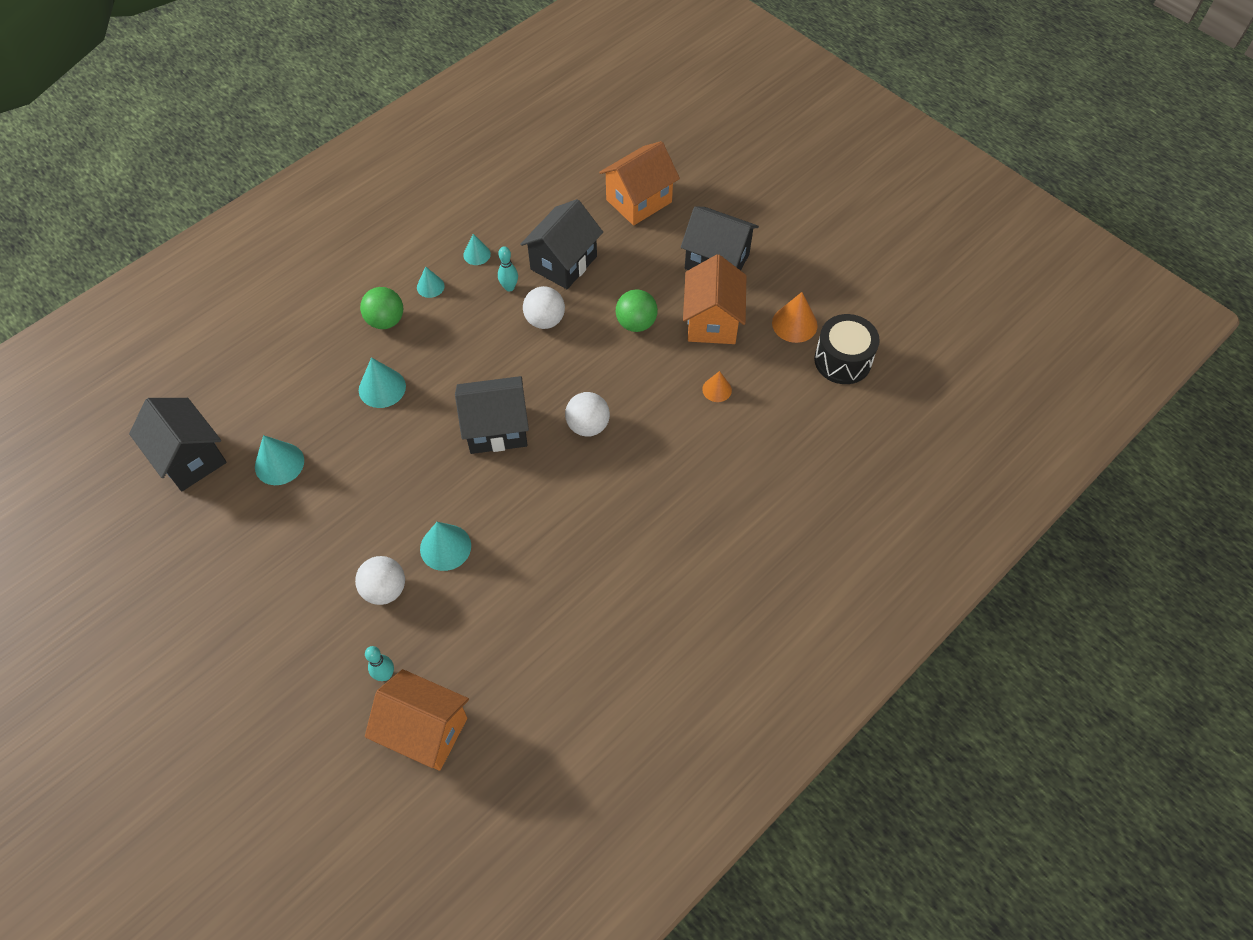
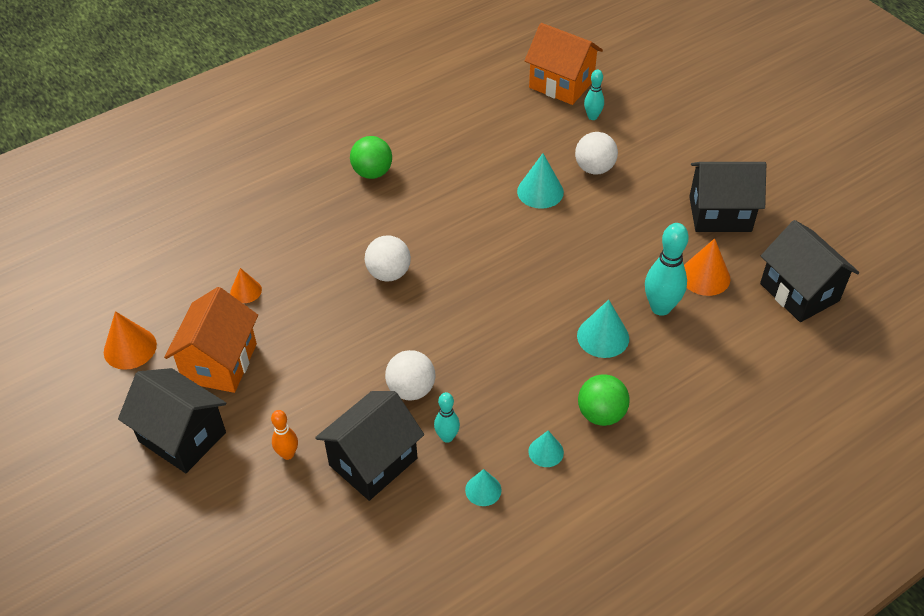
camera: 170 degrees left, 10 degrees down
turquoise cone [255,435,304,485] -> orange cone [684,238,730,296]
black house [455,376,529,454] -> black house moved to [689,162,766,232]
orange house [599,141,680,226] -> none
green ball [616,289,658,332] -> green ball moved to [350,136,392,179]
black drum [814,314,880,384] -> none
none -> orange bowling pin [271,410,298,460]
none -> turquoise bowling pin [645,223,689,316]

